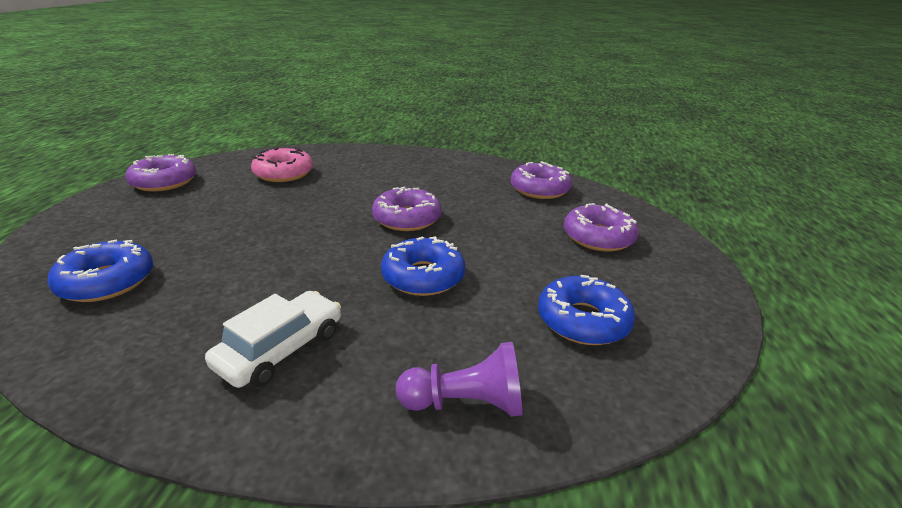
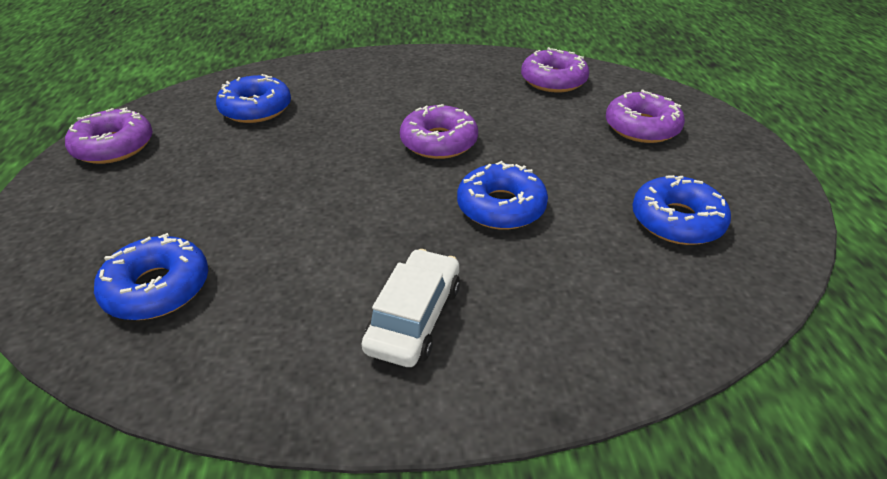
camera: 15 degrees left, 10 degrees up
pink donut [251,147,313,182] -> blue donut [216,74,291,123]
purple pawn [396,342,522,417] -> none

